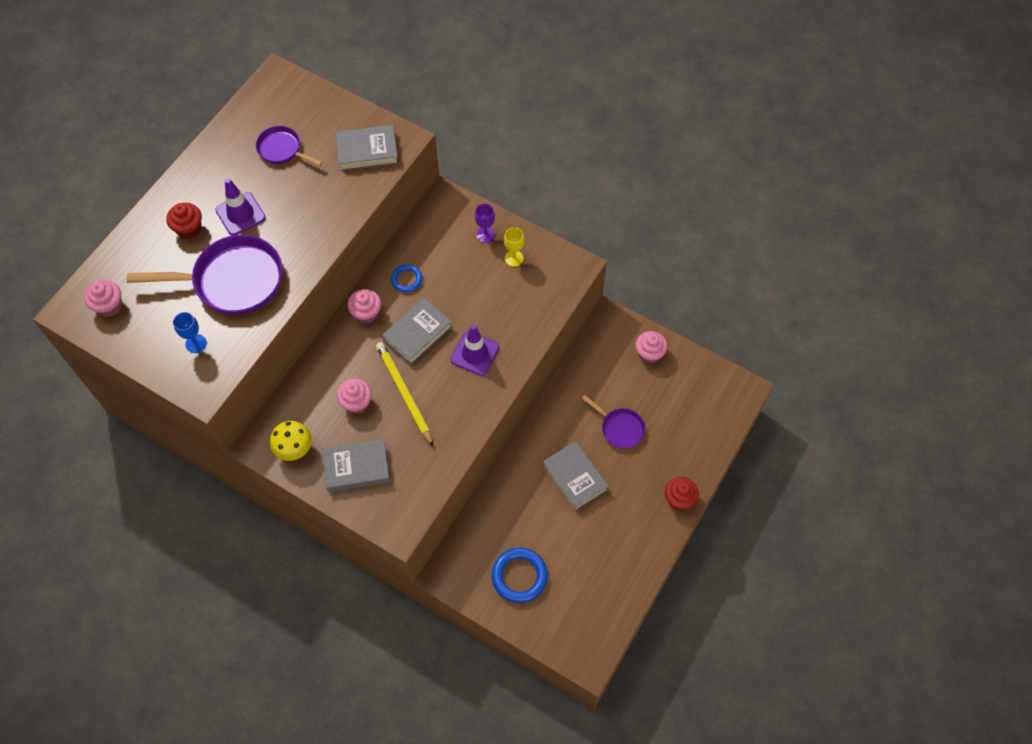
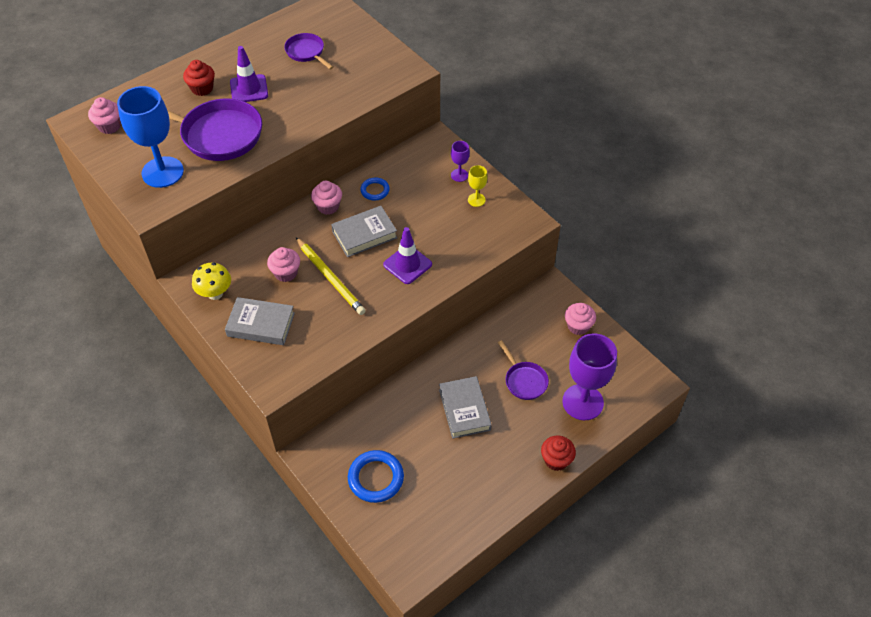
camera: 20 degrees right, 10 degrees down
blue goblet [173,312,207,353] -> blue goblet [117,86,184,188], size x2.16
grey book [336,125,399,171] -> none
yellow pencil [376,342,434,447] -> yellow pencil turned 150 degrees clockwise [296,237,366,315]
none -> purple goblet [562,333,617,420]

